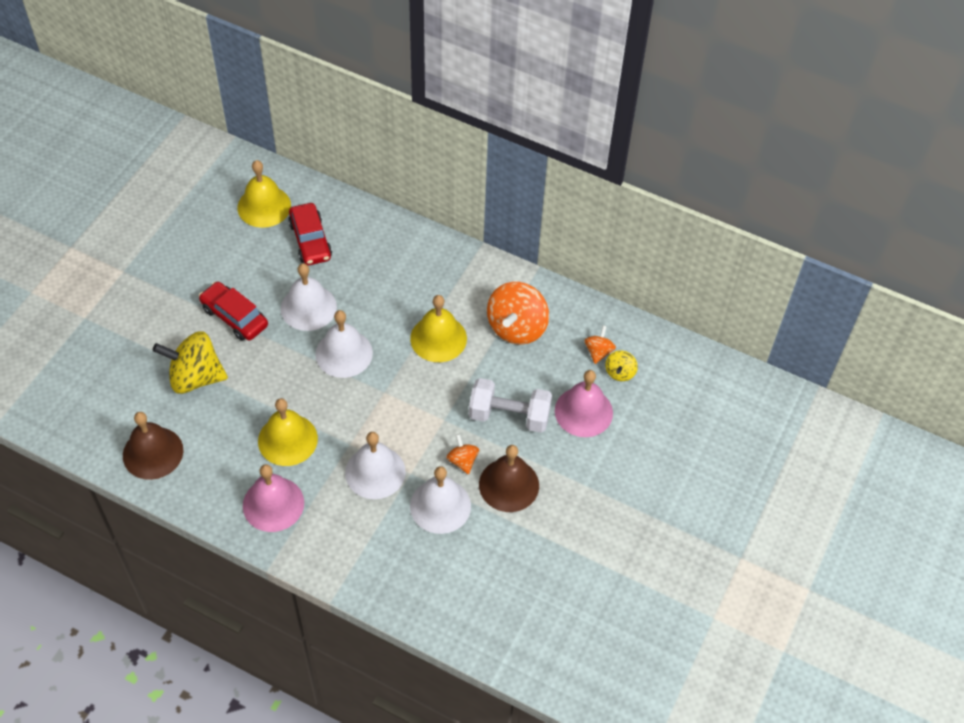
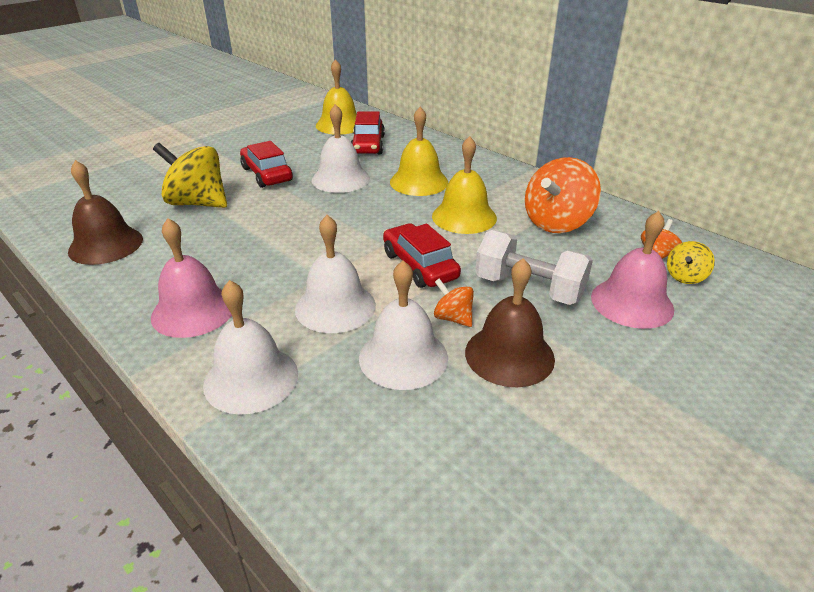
camera: 20 degrees right, 20 degrees down
yellow bell [258,398,318,466] -> yellow bell moved to [390,107,448,196]
white bell [315,310,373,378] -> white bell moved to [203,280,298,415]
orange spinning top [446,434,479,474] -> orange spinning top turned 45 degrees counterclockwise [434,278,474,327]
none -> red car [383,223,461,288]

